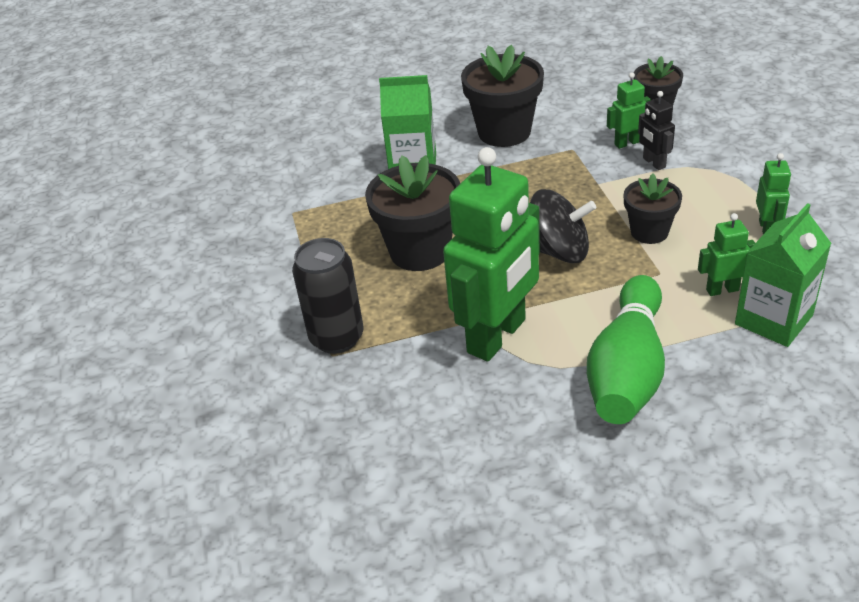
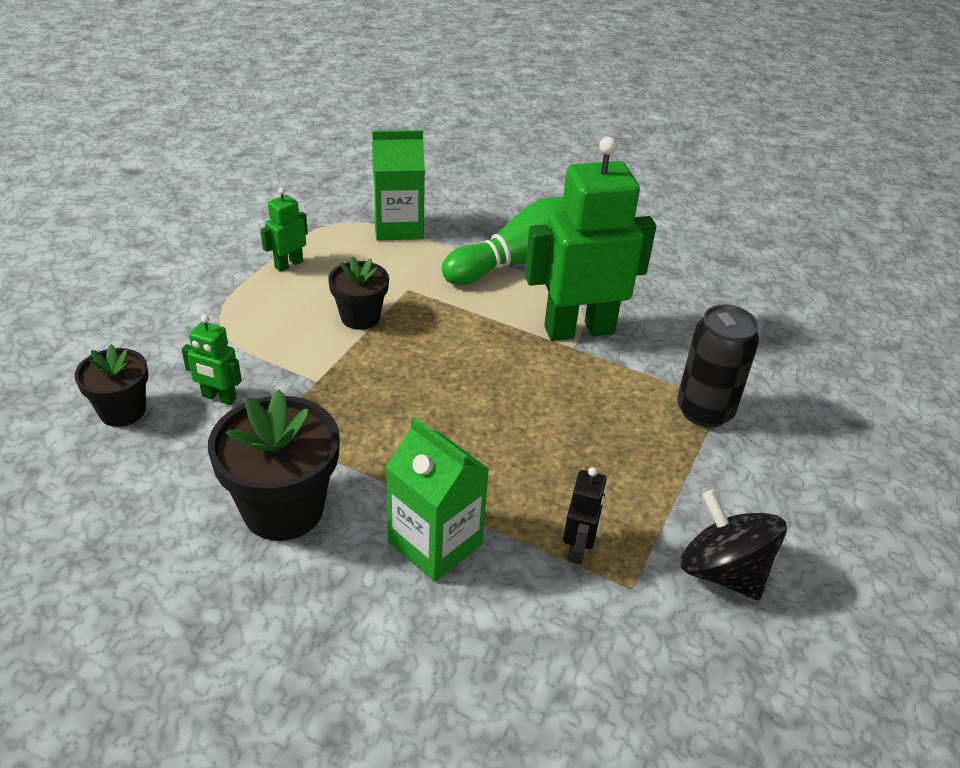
camera: 145 degrees left, 0 degrees up
black flower pot [365,155,460,271] -> none
black spinning top [530,189,596,263] -> black spinning top moved to [680,490,787,600]
black robot [638,91,675,170] -> black robot moved to [563,467,607,565]
green robot [698,213,755,296] -> none

